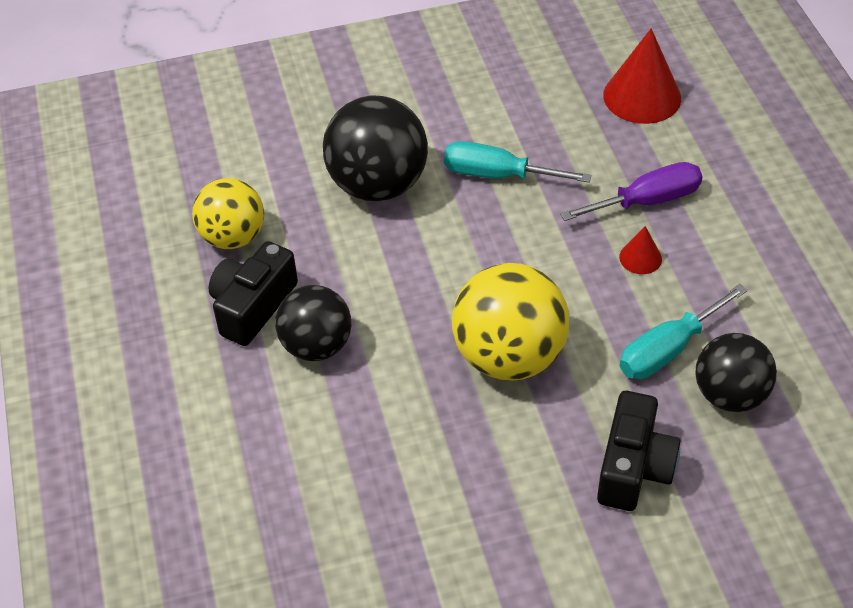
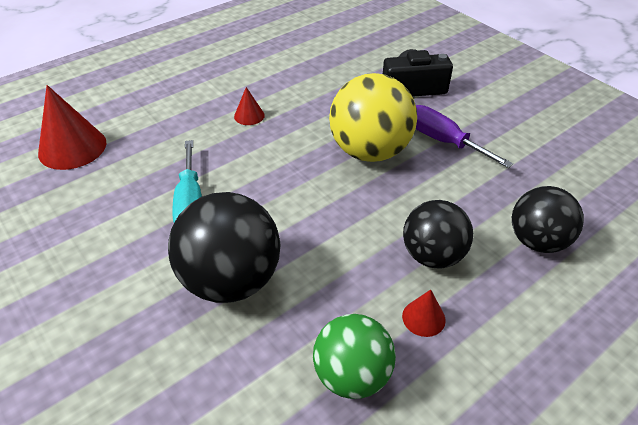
camera: 115 degrees left, 5 degrees down
yellow ball [192,178,264,249] -> green ball [313,314,396,399]
black camera [209,241,298,346] -> red cone [402,289,446,337]
purple screwdriver [560,162,703,221] -> purple screwdriver moved to [416,105,513,168]
turquoise screwdriver [620,284,747,379] -> none
black ball [695,333,777,412] -> black ball moved to [512,186,584,253]

